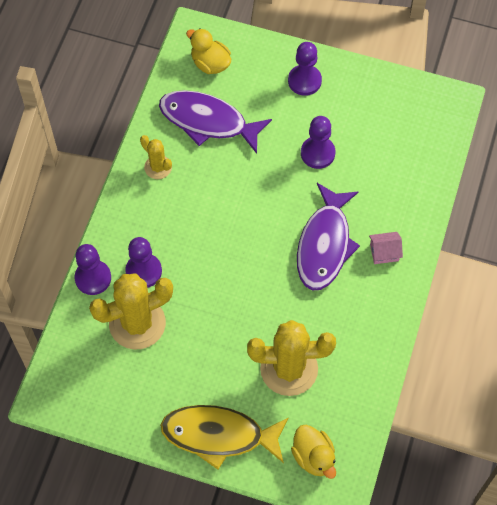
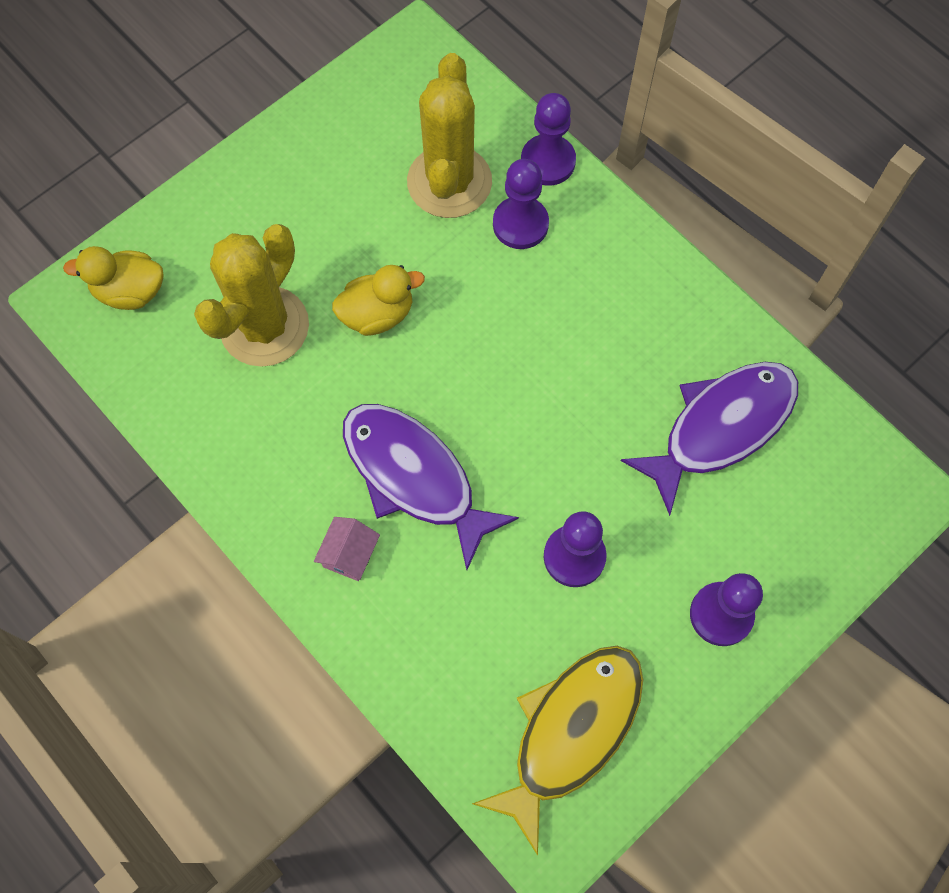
camera: 120 degrees right, 5 degrees up
yellow cactus [140,135,172,179] -> none
yellow fish [160,405,289,470] -> yellow fish moved to [472,646,643,856]
yellow duck [186,28,231,74] -> yellow duck moved to [332,265,425,336]

